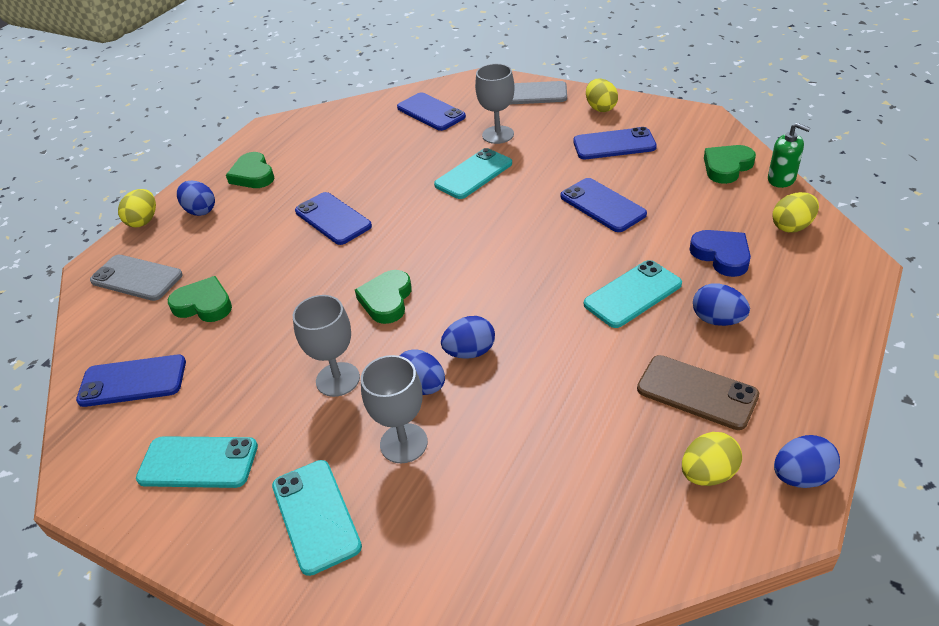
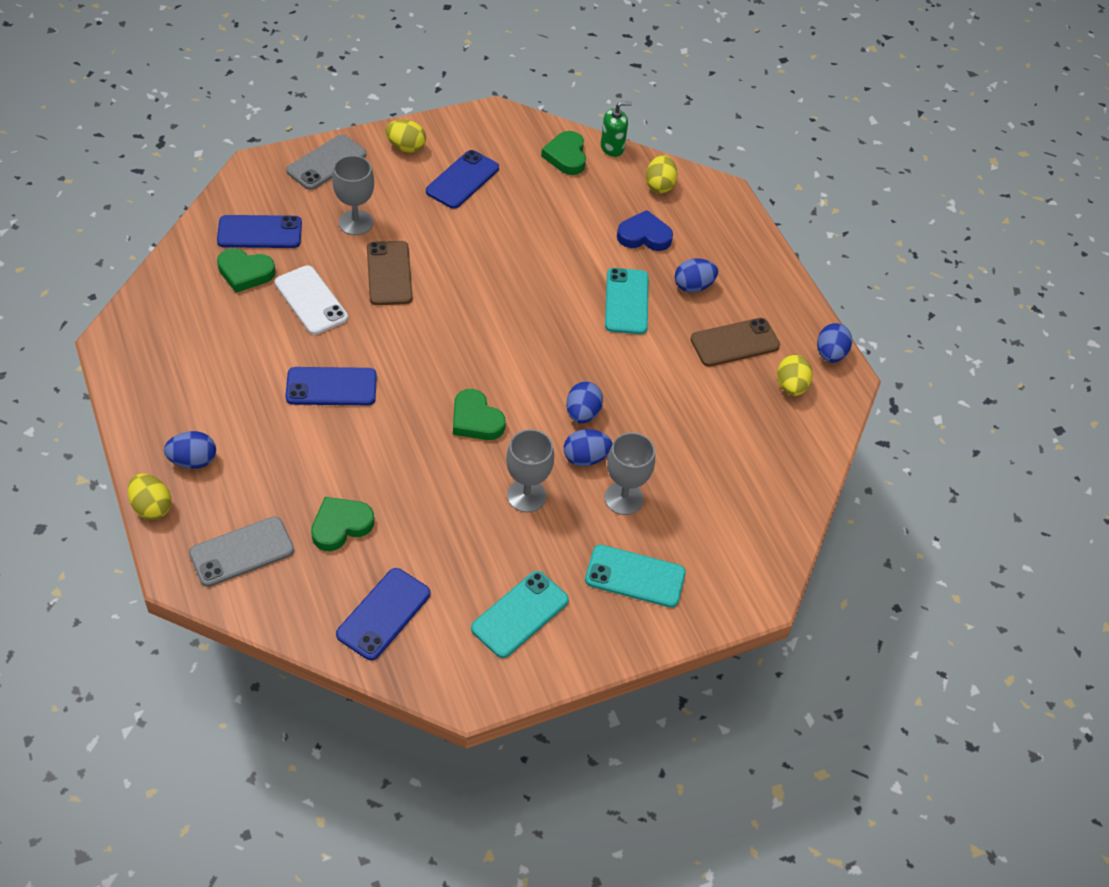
camera: 60 degrees left, 10 degrees up
green heart [226,152,274,188] -> green heart moved to [217,248,276,293]
turquoise phone [434,148,512,199] -> brown phone [367,241,413,305]
blue phone [561,178,647,232] -> none
none -> white phone [275,265,348,335]

